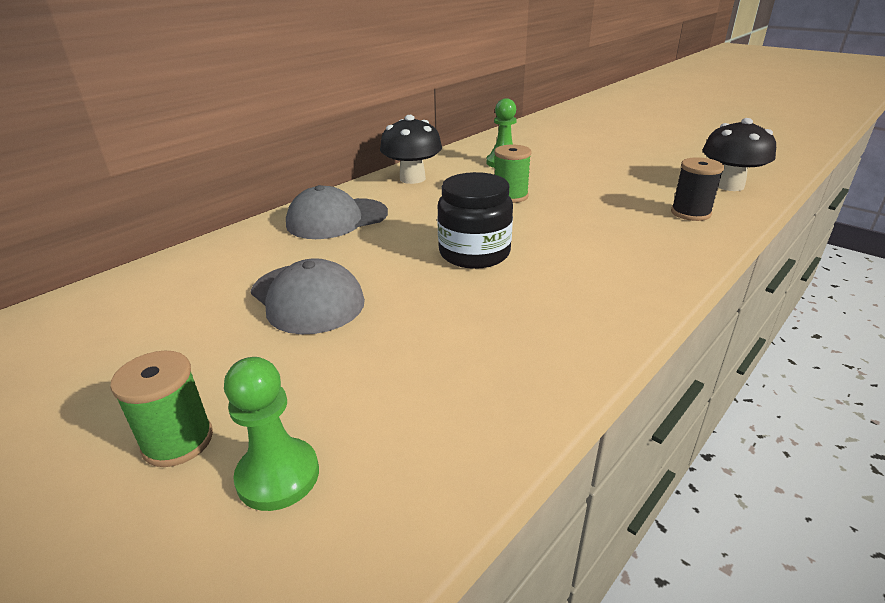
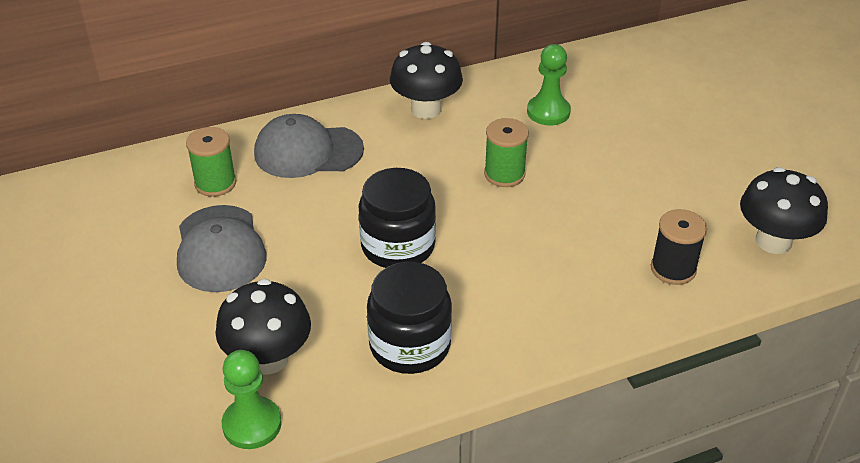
camera: 25 degrees right, 10 degrees up
green spool [110,351,213,467] -> green spool moved to [186,127,236,197]
green pawn [224,357,319,511] -> green pawn moved to [222,350,282,449]
none -> black mushroom [215,279,311,374]
none -> black jar [367,262,452,374]

